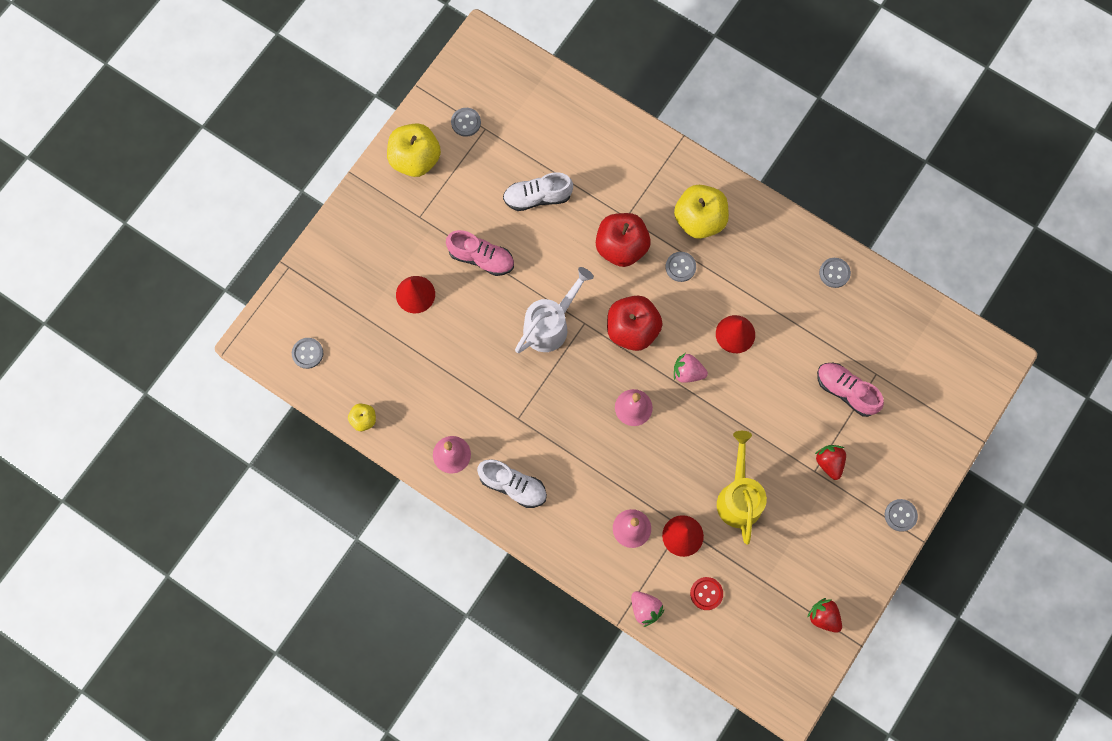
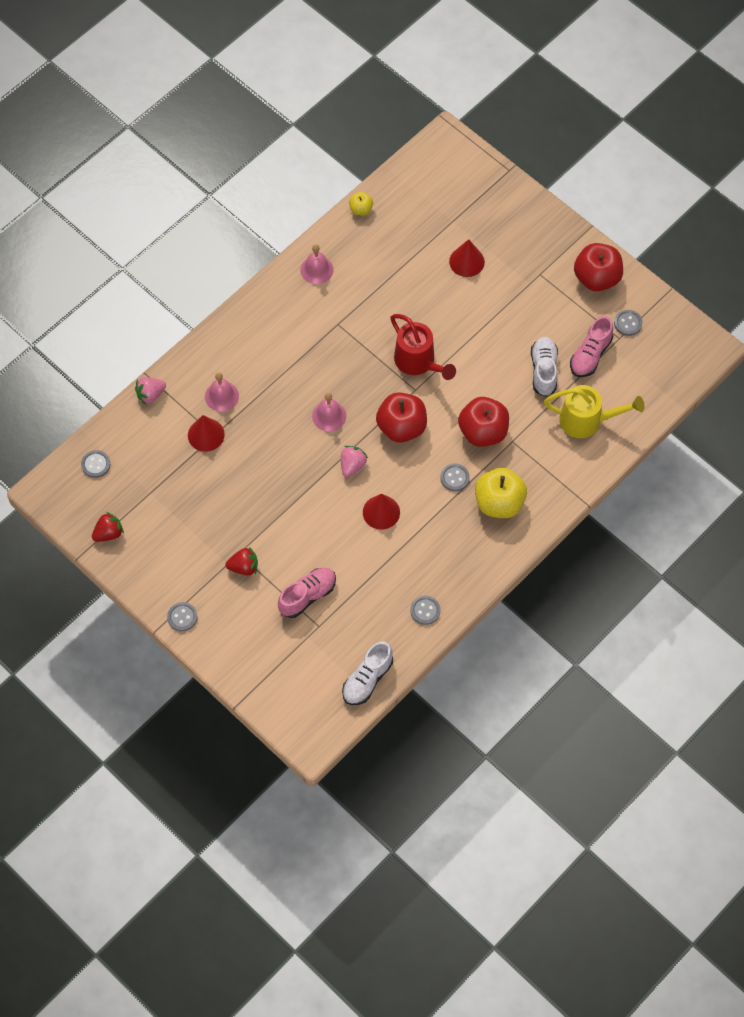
camera: 100 degrees right, 10 degrees down
grey button [292,338,323,369] -> grey button moved to [81,450,110,478]
yellow apple [387,123,441,177] -> red apple [574,243,623,291]
pink shoe [446,230,514,276] -> pink shoe moved to [570,316,613,377]
white shoe [477,459,547,508] -> white shoe moved to [342,641,393,705]
white watering can [515,267,594,353] -> red watering can [390,314,456,380]
red button [690,577,723,610] -> none
yellow watering can [717,431,767,544] -> yellow watering can moved to [544,385,644,438]

